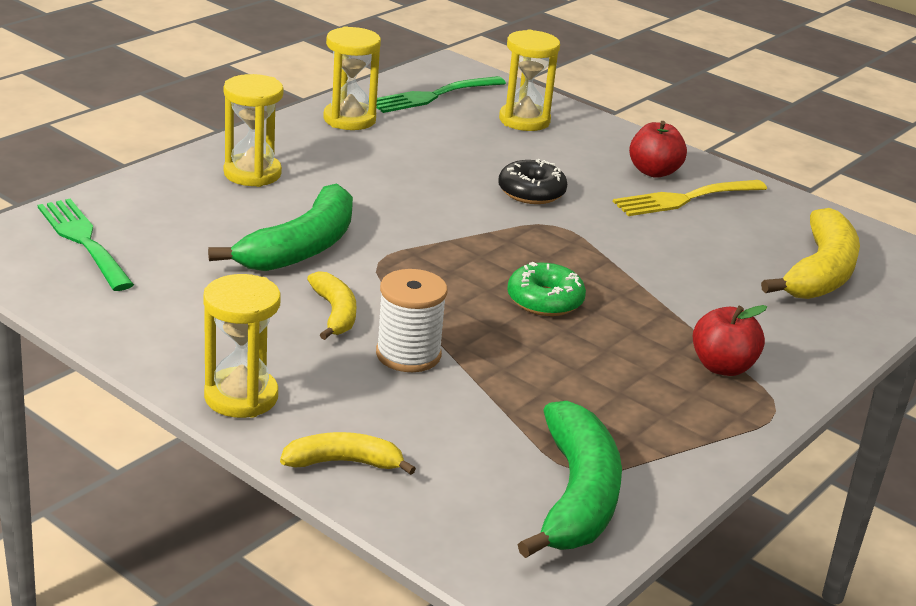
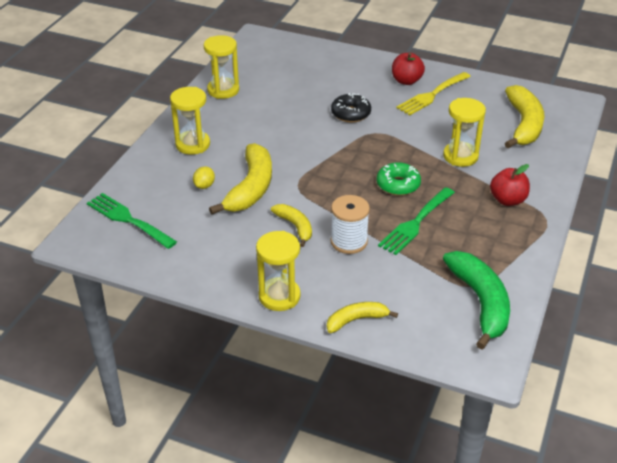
camera: 15 degrees left, 10 degrees up
green banana [208,184,353,271] -> yellow banana [209,143,272,215]
green fork [377,76,506,113] -> green fork moved to [378,187,455,255]
yellow hourglass [499,30,560,131] -> yellow hourglass moved to [443,98,486,167]
none -> yellow lemon [193,166,215,189]

